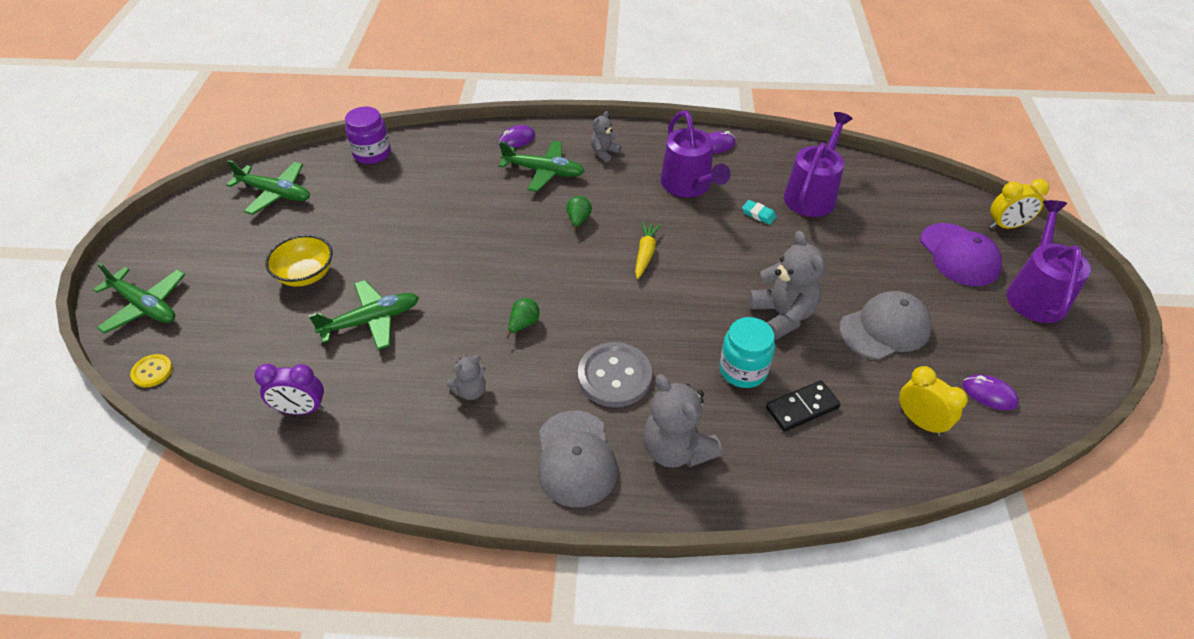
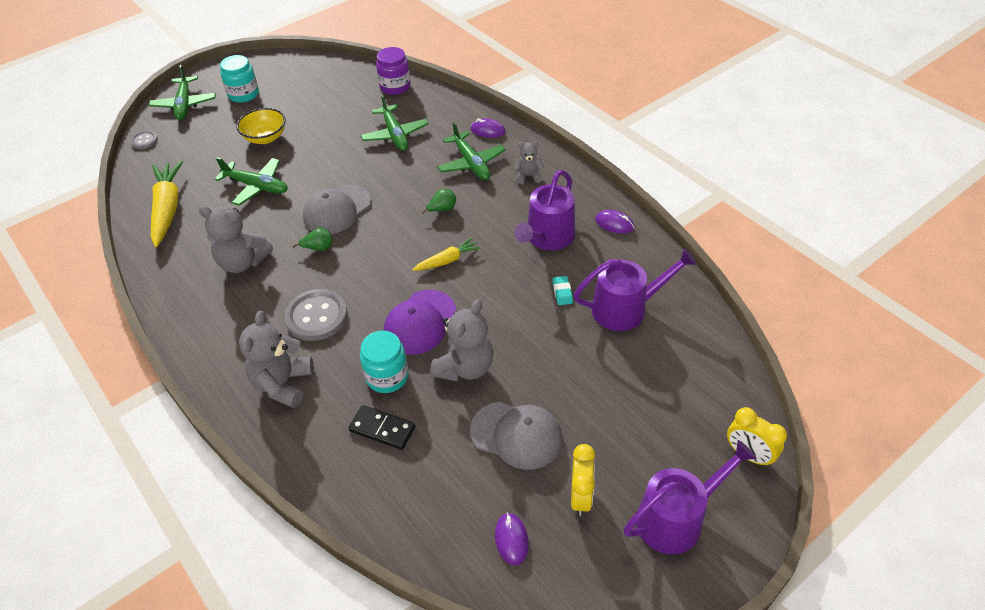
camera: 50 degrees right, 0 degrees up
yellow button [130,354,173,387] -> grey button [130,131,158,149]
green plane [226,160,310,215] -> green plane moved to [361,94,428,151]
purple clock [254,364,324,415] -> yellow carrot [151,160,183,247]
grey teddy bear [446,355,486,400] -> grey teddy bear [198,206,273,273], size x1.84
grey cap [538,411,618,507] -> grey cap moved to [303,185,371,234]
yellow clock [899,366,968,436] -> yellow clock moved to [571,444,595,516]
purple cap [920,223,1002,286] -> purple cap moved to [384,290,456,355]
none -> turquoise jar [220,55,259,103]

